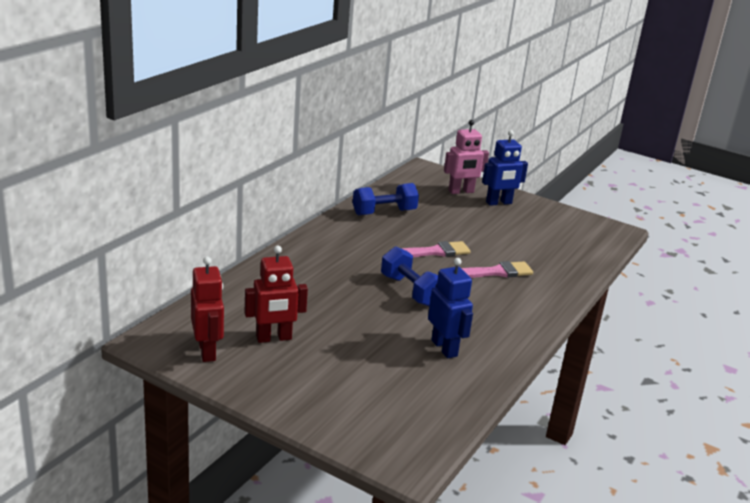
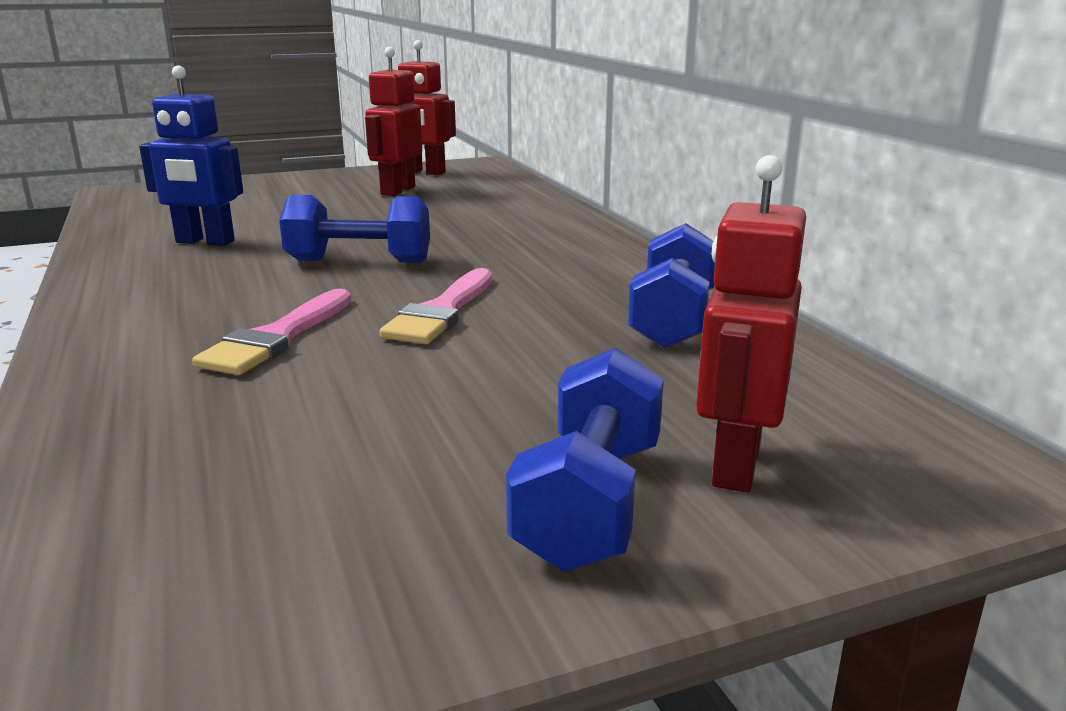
camera: 130 degrees right, 5 degrees down
pink robot [444,120,489,194] -> red robot [696,155,806,492]
blue robot [482,130,528,206] -> blue dumbbell [506,347,664,572]

